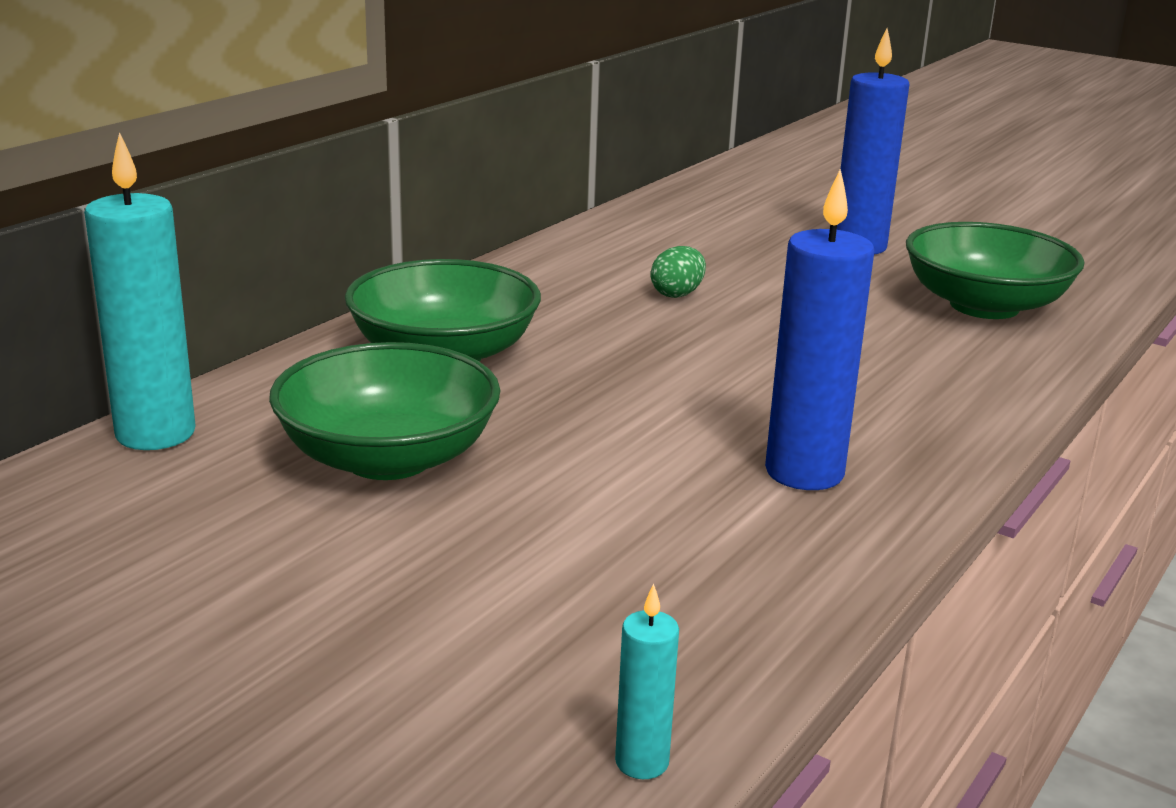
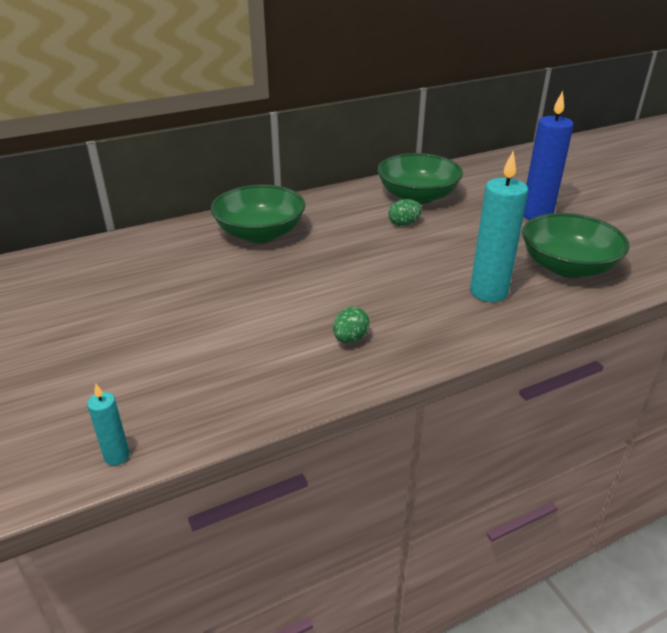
camera: 30 degrees right, 10 degrees up
turquoise candle [84,132,196,450] -> turquoise candle moved to [470,151,528,302]
green bowl [269,342,501,480] -> green bowl moved to [377,153,463,204]
blue candle [765,169,875,490] -> green egg [333,307,370,343]

